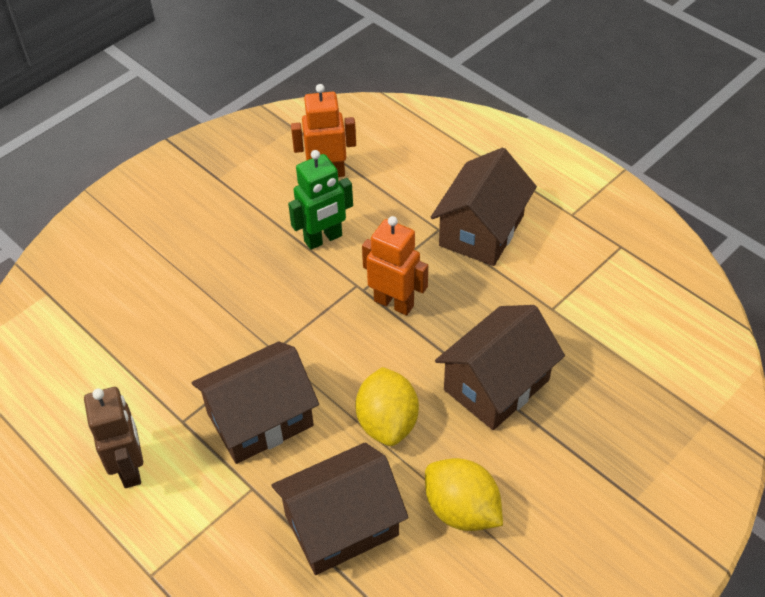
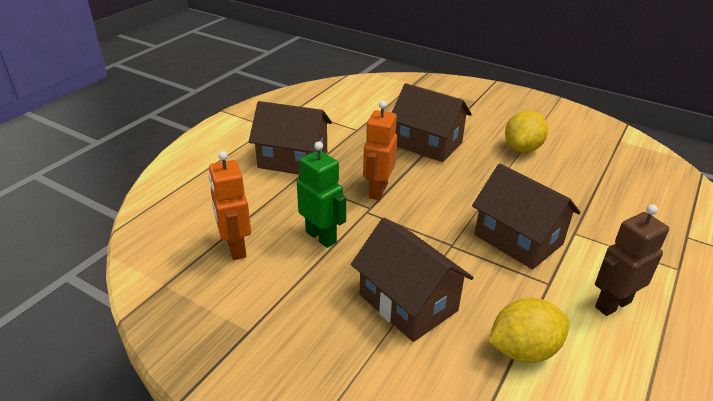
camera: 105 degrees left, 15 degrees down
brown house [271,442,409,575] -> brown house moved to [351,218,474,342]
yellow lemon [356,367,419,446] -> yellow lemon moved to [488,298,570,363]

